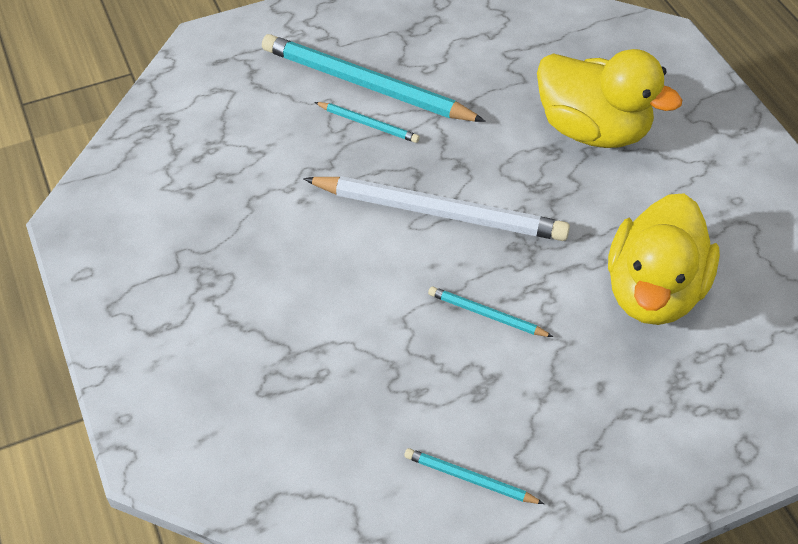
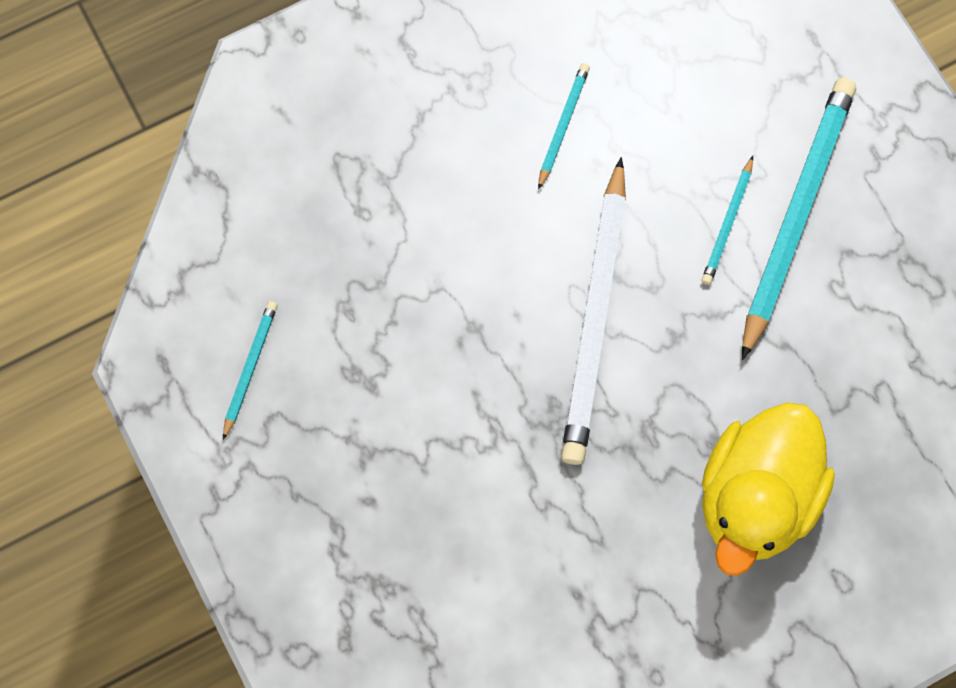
camera: 85 degrees right, 20 degrees up
turquoise pencil [428,286,553,337] -> turquoise pencil moved to [538,63,590,190]
yellow duck [608,193,720,325] -> none

